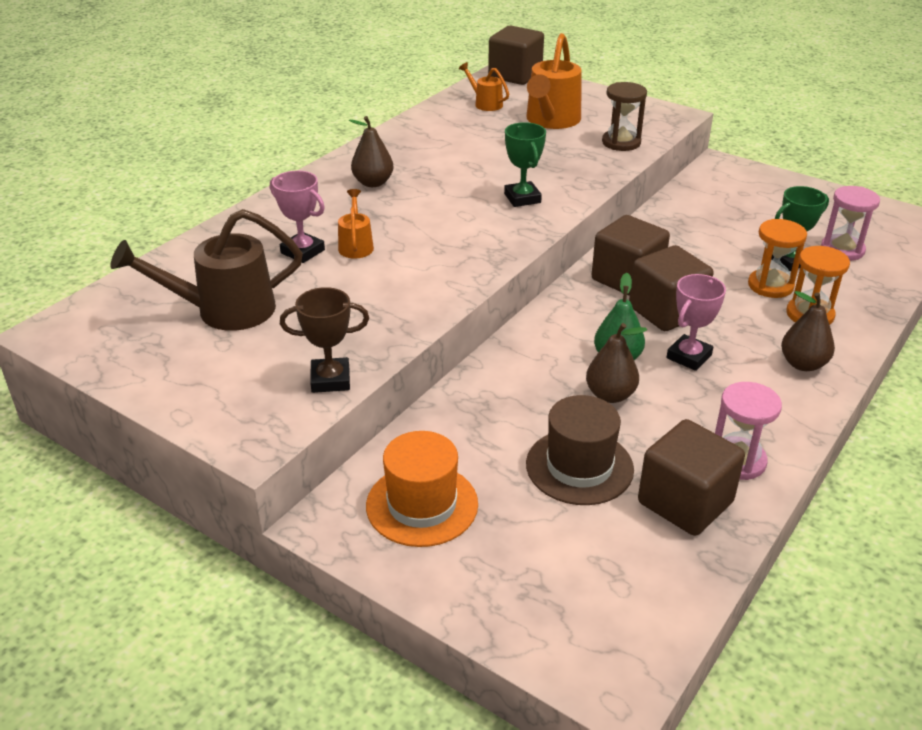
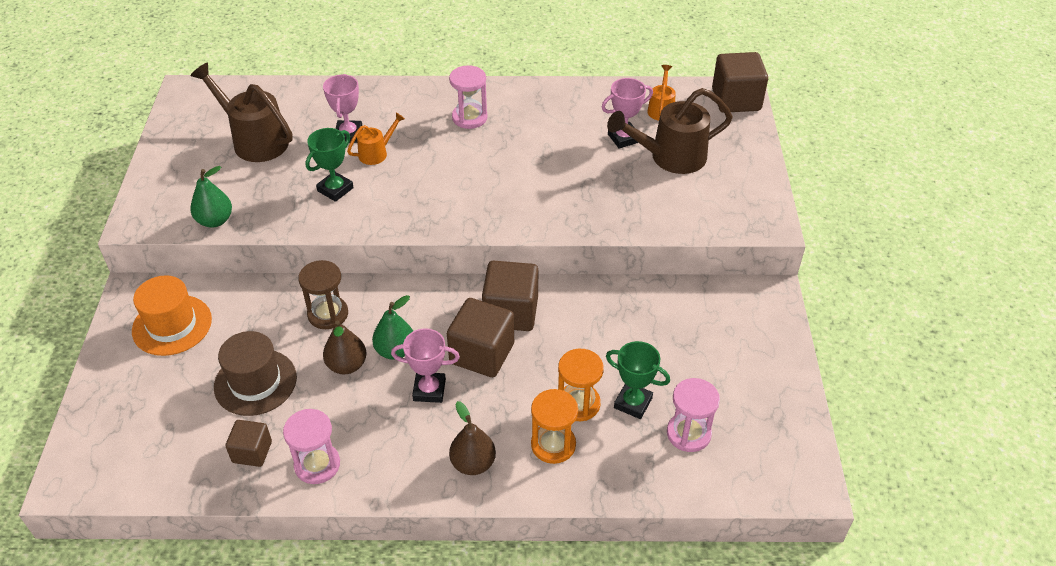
camera: 55 degrees right, 10 degrees up
brown trophy [280,287,369,393] -> green pear [190,166,232,228]
brown pear [349,116,393,187] -> pink hourglass [449,65,488,129]
green trophy [504,122,546,207] -> green trophy moved to [305,128,354,202]
orange watering can [526,33,582,129] -> brown watering can [607,88,733,174]
brown hourglass [602,82,647,151] -> brown hourglass moved to [298,260,348,329]
brown cube [638,419,745,536] -> brown cube [225,420,272,467], size x0.59
none -> pink trophy [601,78,653,149]

